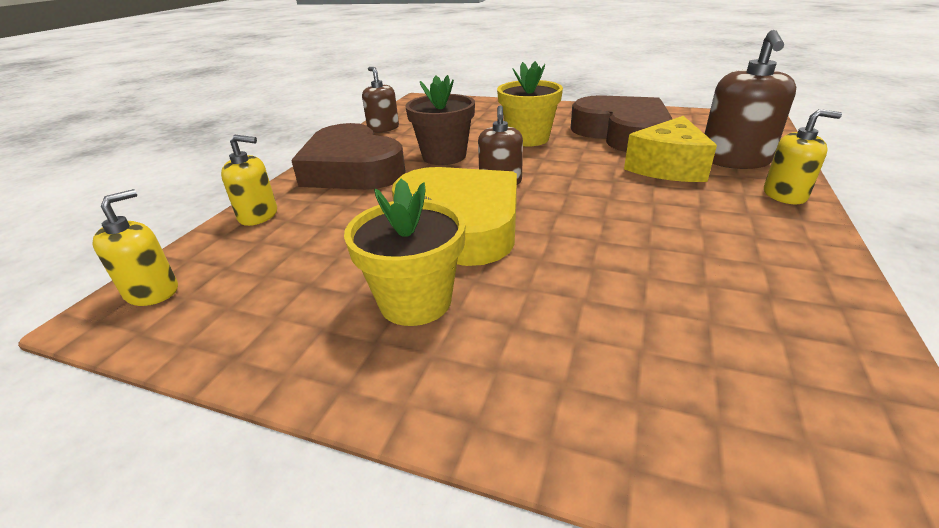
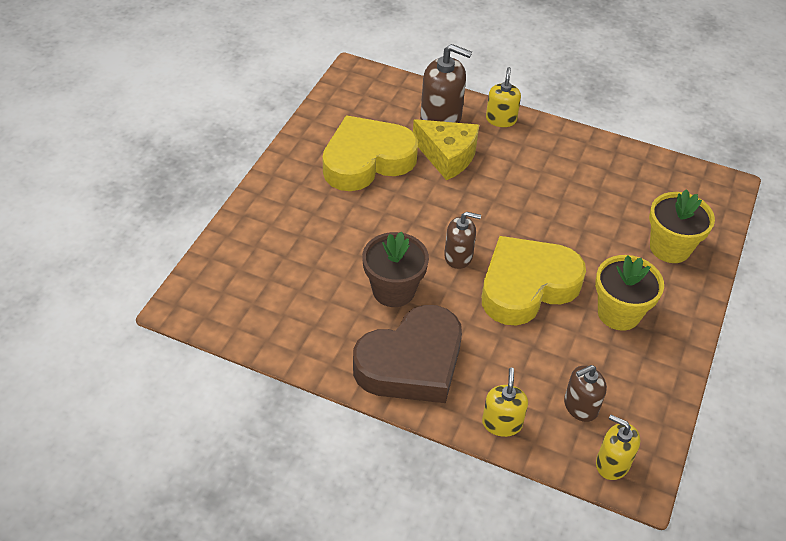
camera: 90 degrees left, 15 degrees up
brown soap dispenser [362,67,399,133] -> brown soap dispenser moved to [564,365,607,422]
yellow flower pot [497,61,563,146] -> yellow flower pot moved to [649,189,715,263]
brown heart [571,95,673,152] -> yellow heart [322,116,418,191]

